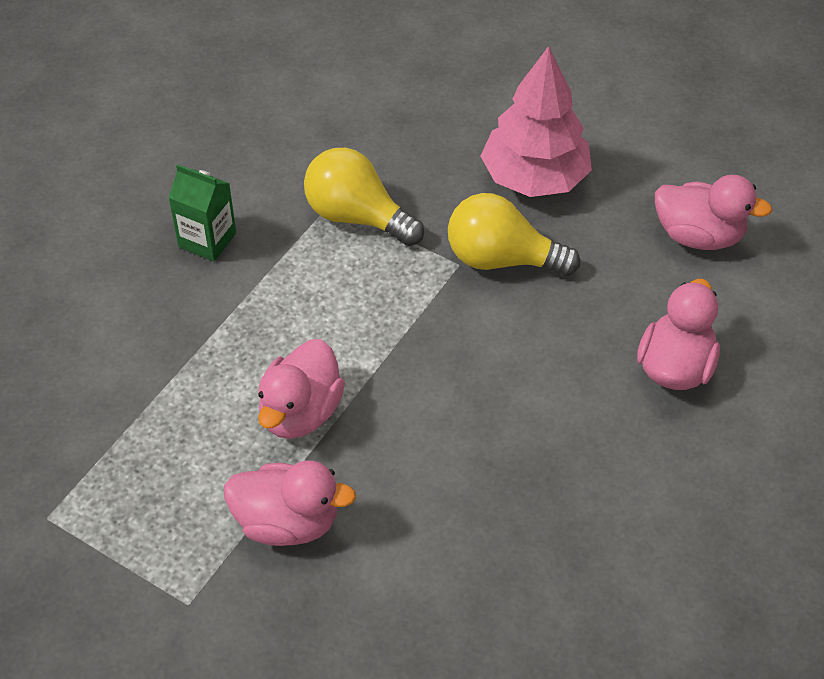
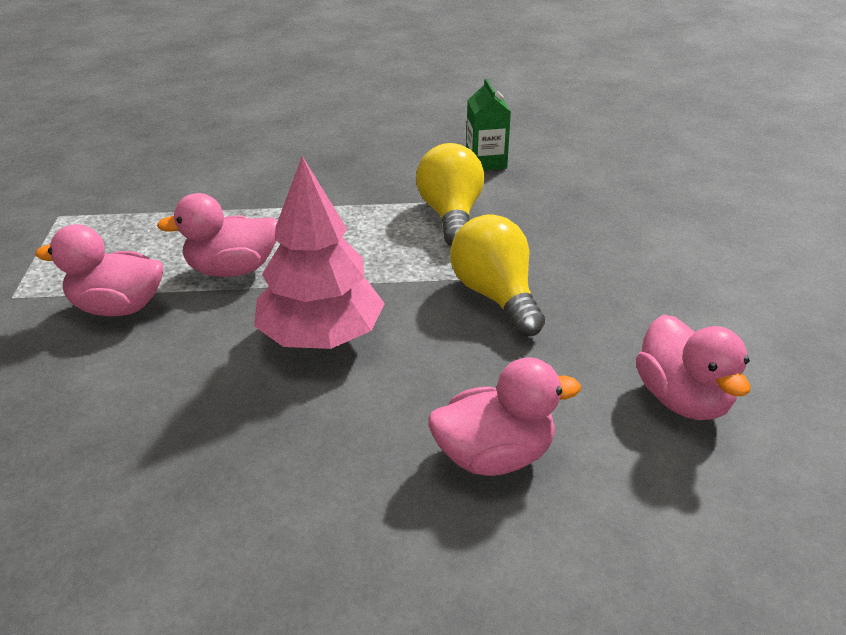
camera: 55 degrees right, 15 degrees down
green carton [168,164,236,261] -> green carton moved to [466,78,511,170]
pink duck [224,460,356,546] -> pink duck turned 120 degrees clockwise [35,224,163,316]
pink tree [481,46,592,197] -> pink tree moved to [254,156,385,349]

